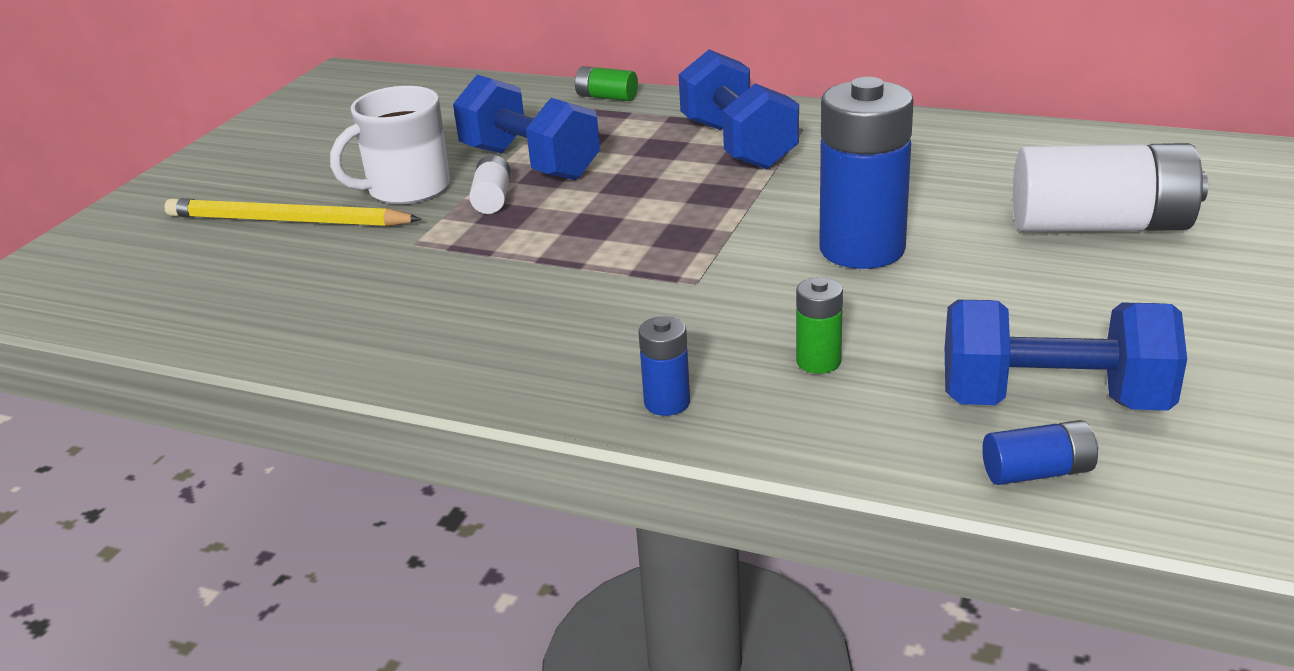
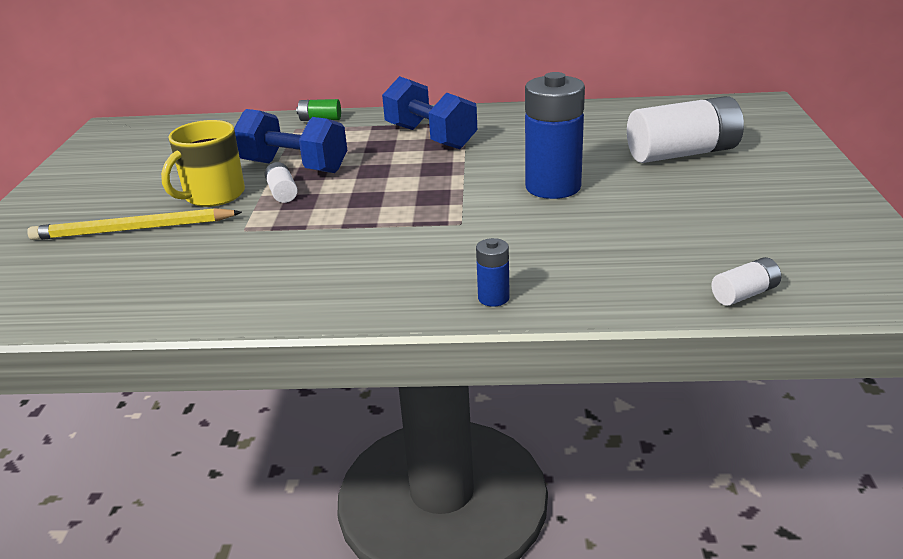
camera: 20 degrees left, 0 degrees up
white mug [330,86,450,204] -> yellow mug [161,120,245,207]
green battery [796,277,843,374] -> none
blue dumbbell [945,300,1187,411] -> none
blue battery [982,420,1098,485] -> white battery [711,257,781,306]

